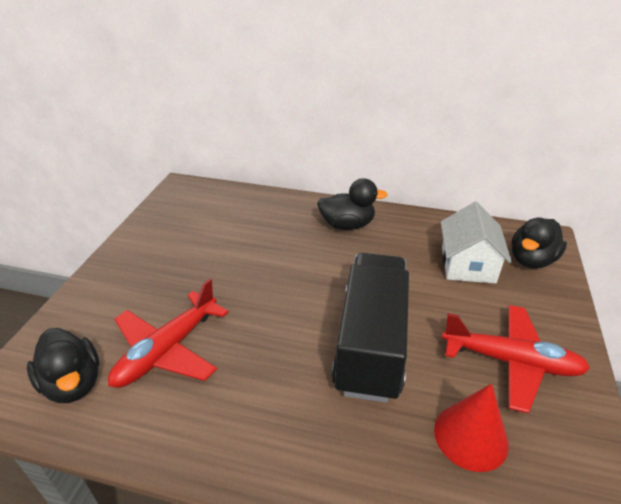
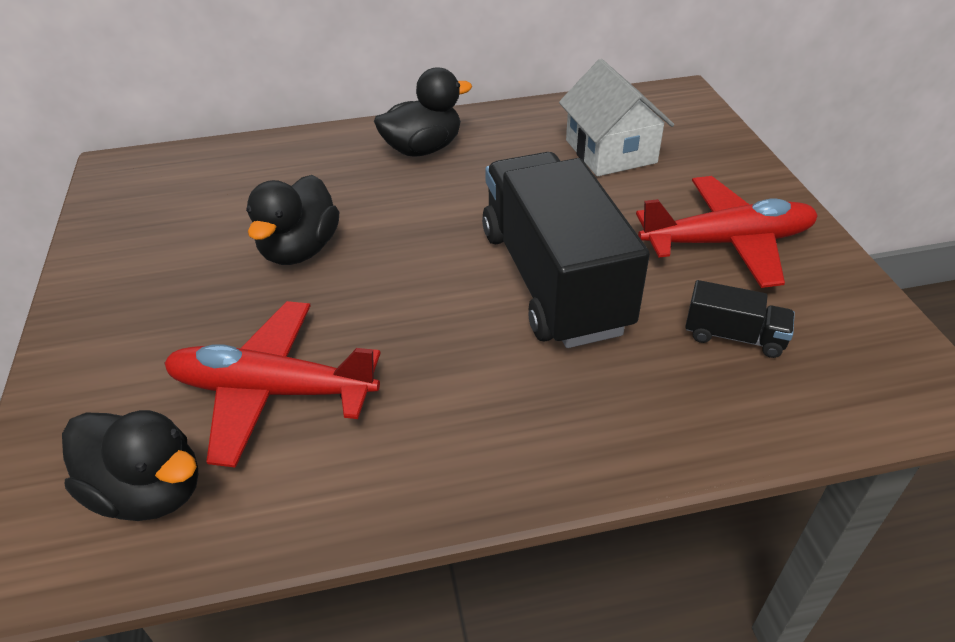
camera: 25 degrees left, 5 degrees up
red plane [108,279,229,388] -> red plane turned 90 degrees clockwise [165,301,381,468]
red cone [434,384,509,472] -> black truck [685,280,795,358]
black duck [512,218,567,269] -> black duck moved to [246,175,339,265]

